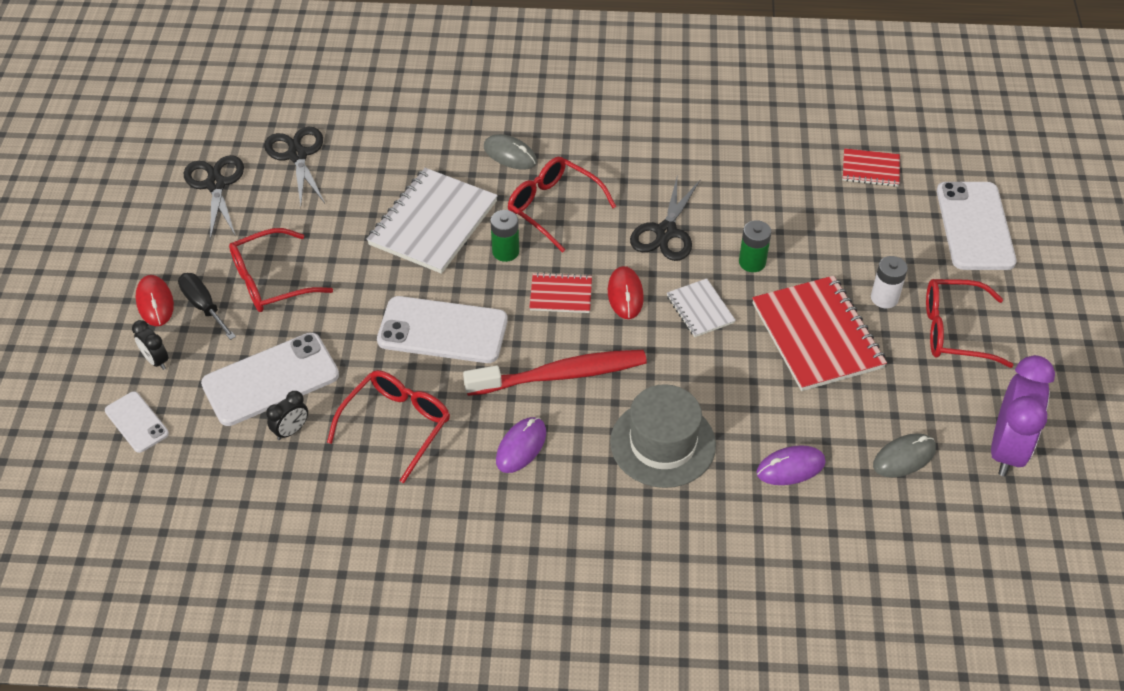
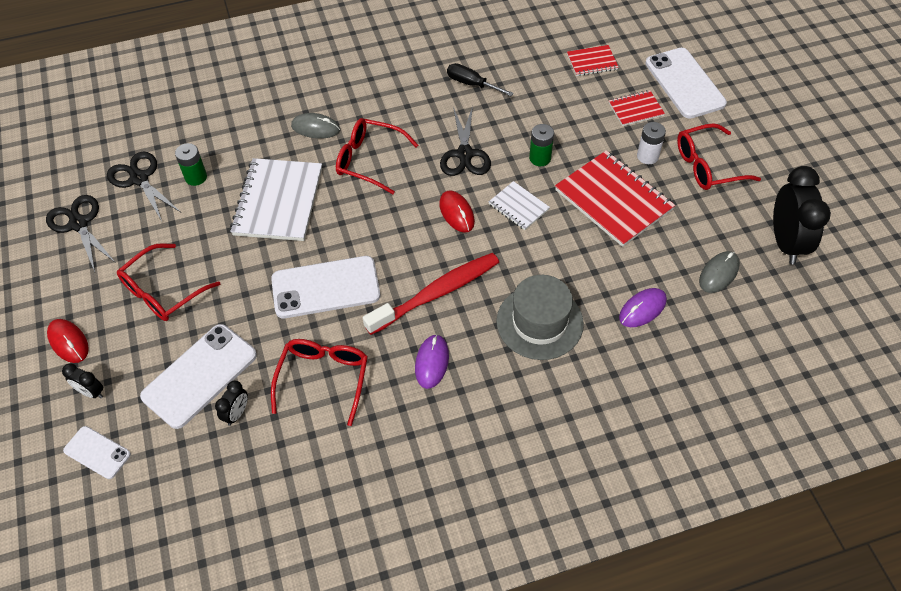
camera: 20 degrees left, 5 degrees up
black screwdriver [178,273,236,340] -> black screwdriver moved to [447,63,514,96]
green battery [490,210,519,262] -> green battery moved to [175,143,207,186]
red notebook [529,272,592,313] -> red notebook moved to [609,90,665,126]
purple clock [991,355,1055,476] -> black clock [773,166,831,264]

